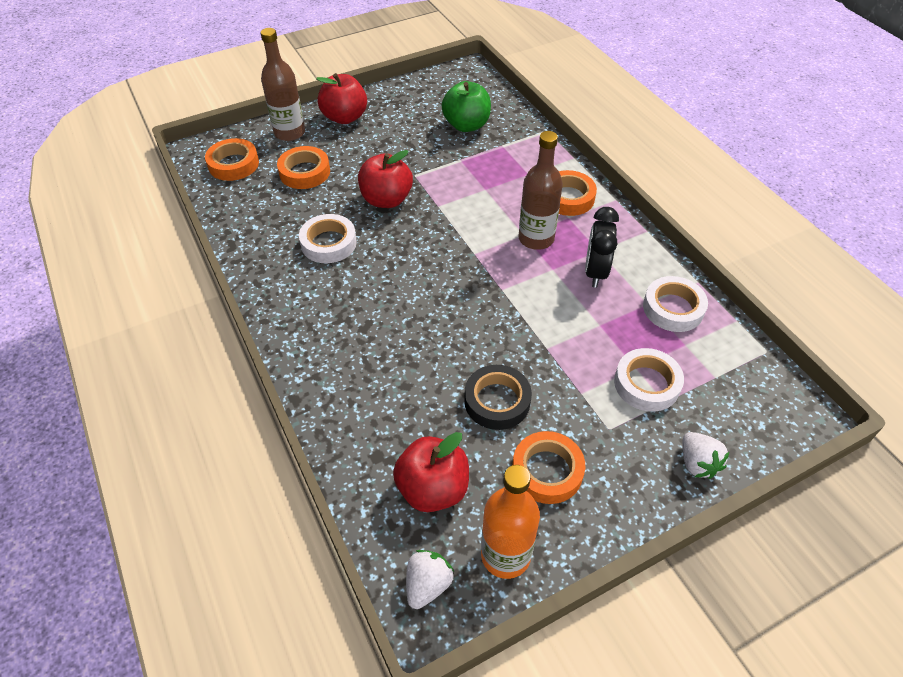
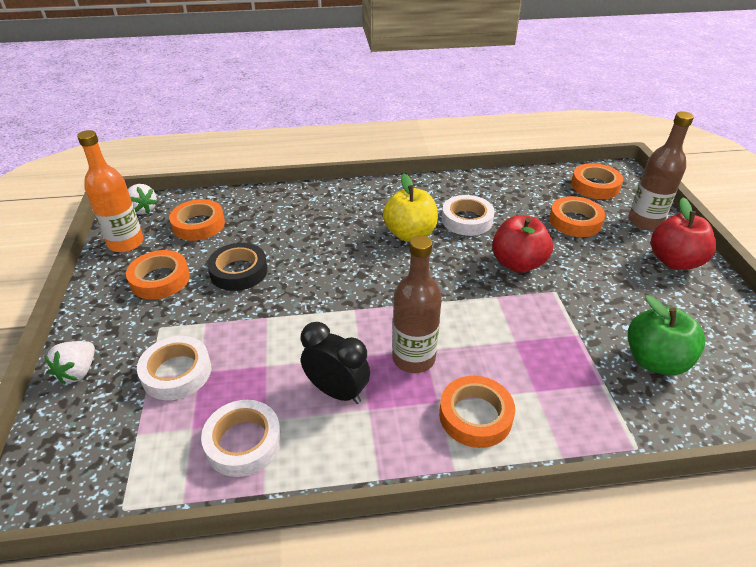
camera: 110 degrees right, 10 degrees down
red apple [393,432,469,512] -> orange tape [169,199,225,241]
white strawberry [683,432,729,479] -> white strawberry turned 75 degrees counterclockwise [44,341,95,384]
none -> yellow apple [383,173,438,242]

